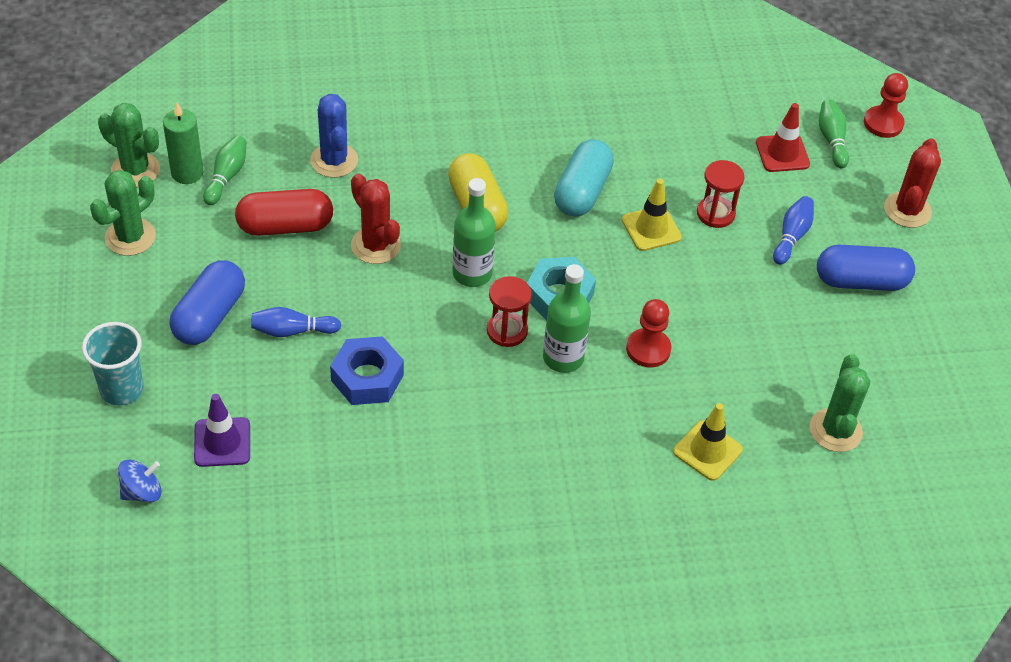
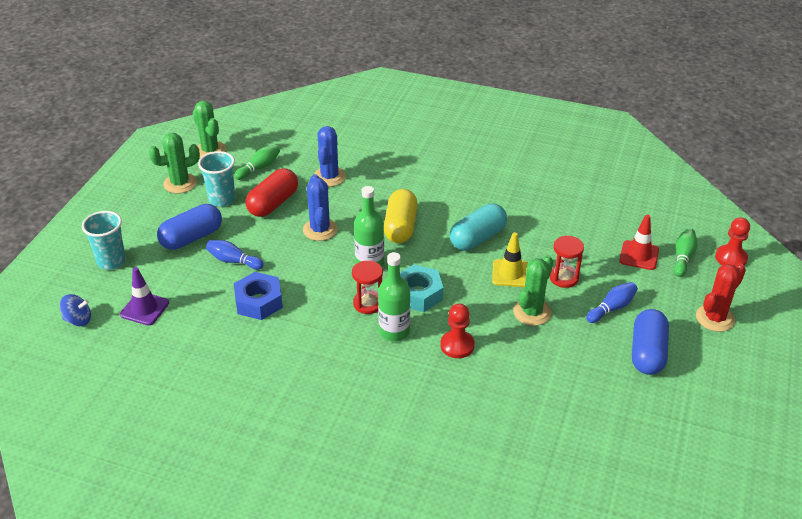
camera: 30 degrees right, 10 degrees down
green candle [163,103,204,184] -> none
red capsule [235,189,333,236] -> red capsule turned 75 degrees counterclockwise [245,168,298,217]
red cactus [351,173,401,264] -> blue cactus [303,174,338,241]
yellow traffic cone [673,403,743,481] -> none
green cactus [810,354,870,452] -> green cactus moved to [513,255,553,326]
blue capsule [817,245,915,291] -> blue capsule turned 75 degrees clockwise [632,309,669,375]
none -> turquoise cup [198,151,235,207]

